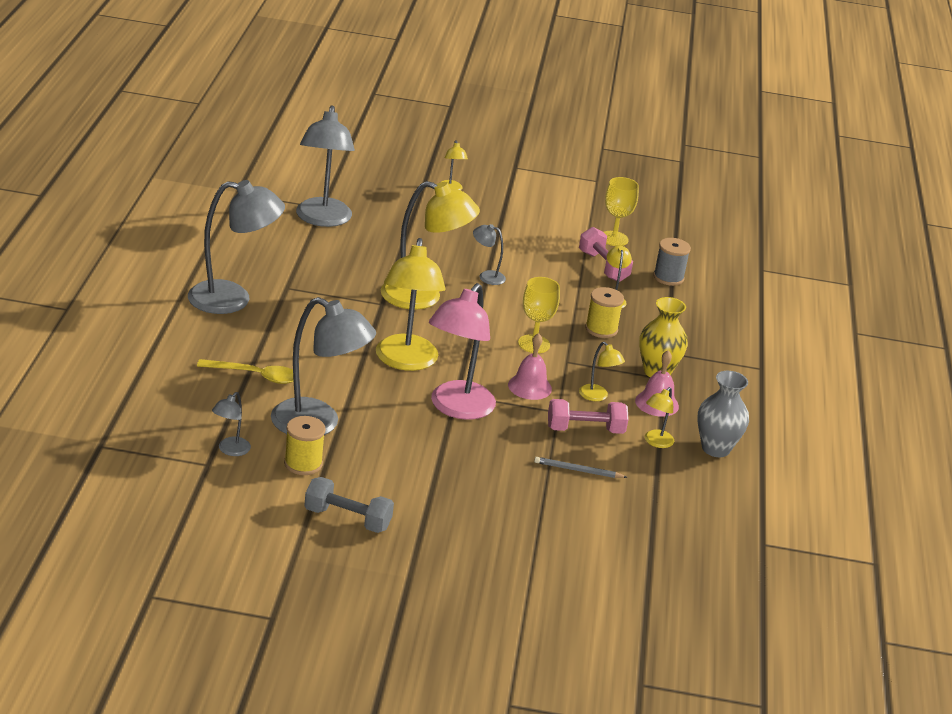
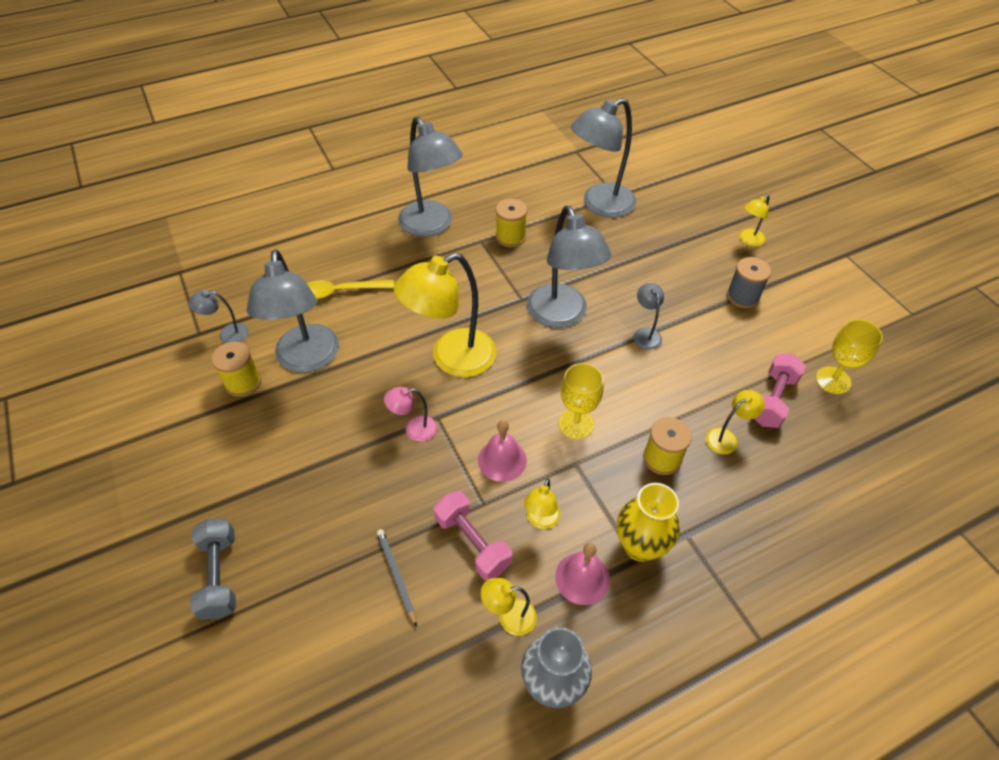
camera: 60 degrees right, 20 degrees up
yellow spoon [197,359,294,384] -> yellow spoon turned 105 degrees clockwise [307,280,394,299]
grey dumbbell [304,477,394,533] -> grey dumbbell moved to [190,518,236,620]
yellow lamp [381,181,480,310] -> grey lamp [527,206,611,328]
pink lamp [429,283,496,420] -> pink lamp [384,387,437,442], size x0.46
grey spool [653,238,691,286] -> grey spool moved to [727,257,771,308]
none -> yellow spool [496,199,527,247]

